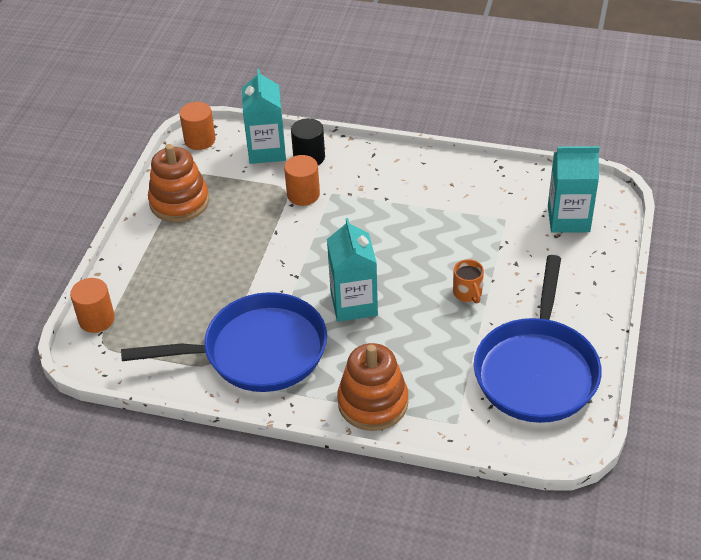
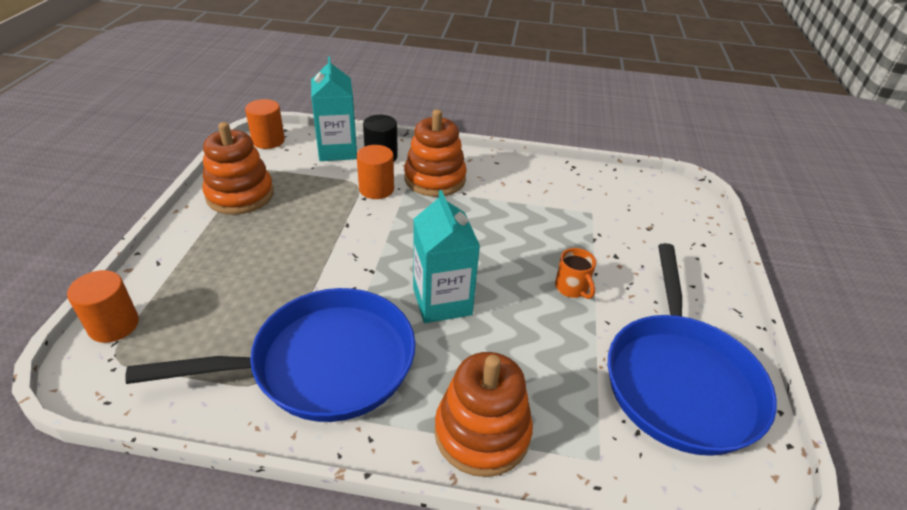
camera: 10 degrees left, 5 degrees down
turquoise carton [548,146,600,233] -> none
none -> orange stacking toy [404,109,467,197]

